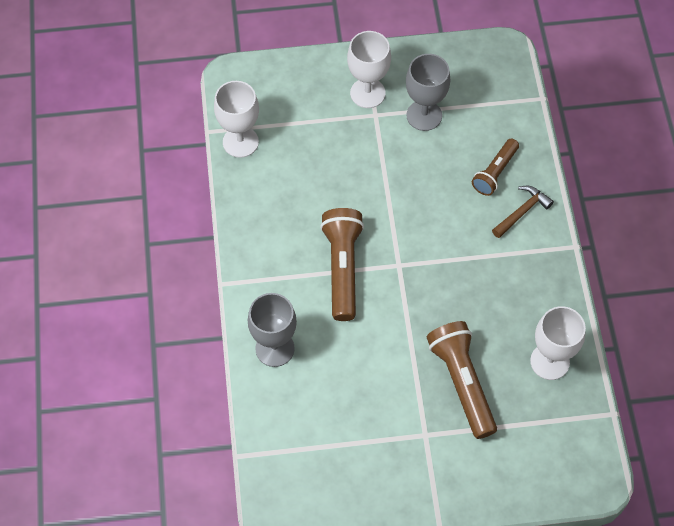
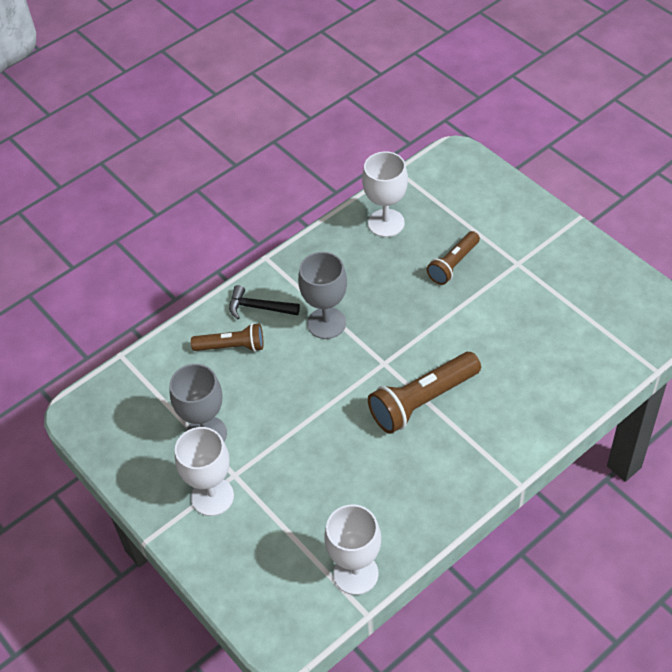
camera: 120 degrees left, 10 degrees down
grey goblet [248,293,297,367] -> grey goblet moved to [298,252,347,339]
brown flashlight [427,321,497,439] -> brown flashlight [427,231,480,285], size x0.62
brown hammer [492,186,554,238] -> black hammer [229,285,300,319]

